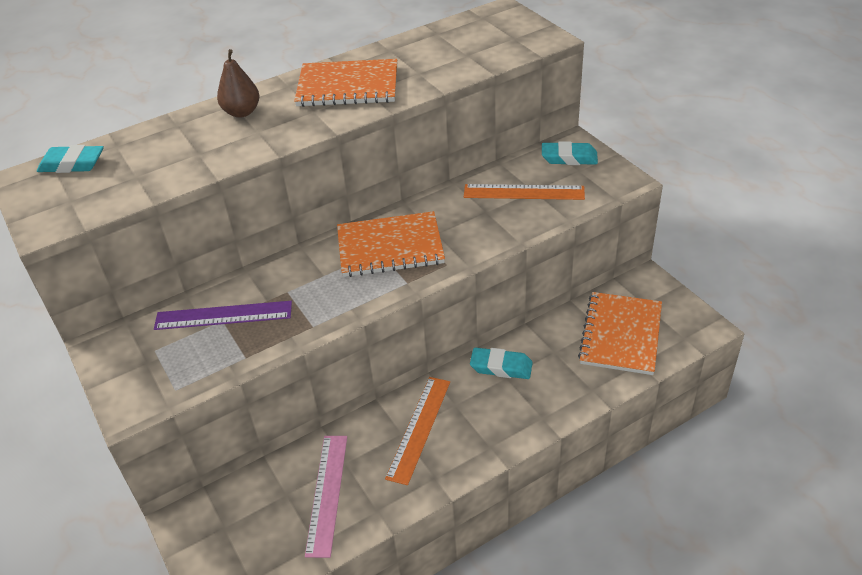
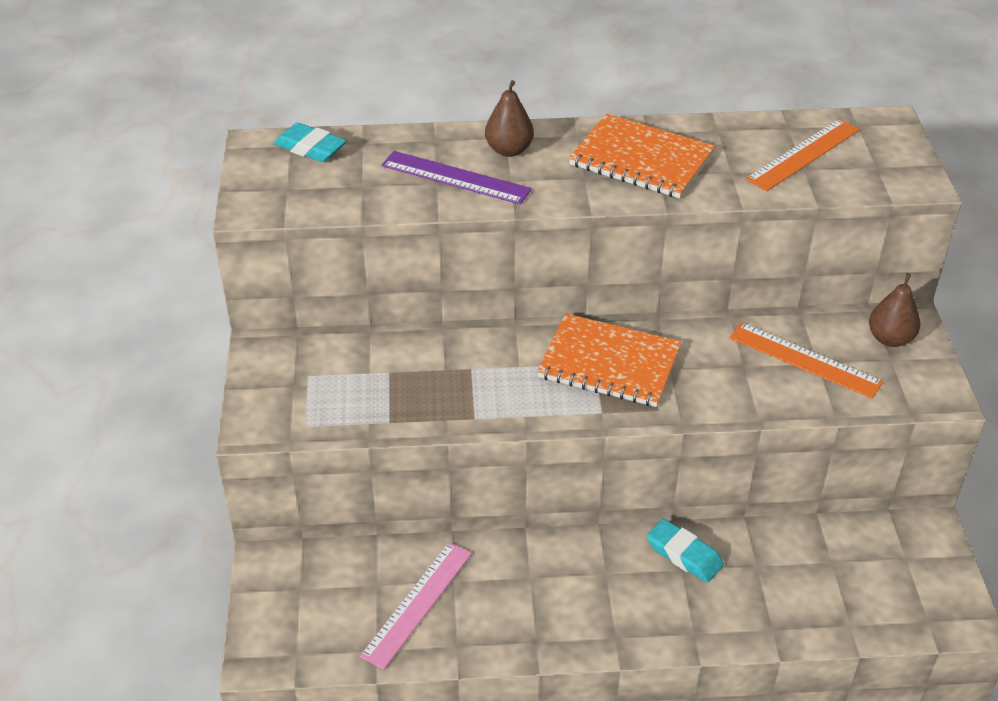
camera: 25 degrees right, 0 degrees up
purple ruler [154,301,292,330] -> purple ruler moved to [381,151,532,205]
orange ruler [385,377,450,485] -> orange ruler moved to [746,119,860,191]
turquoise eraser [542,141,598,165] -> brown pear [869,273,921,347]
orange notebook [578,292,662,375] -> none

